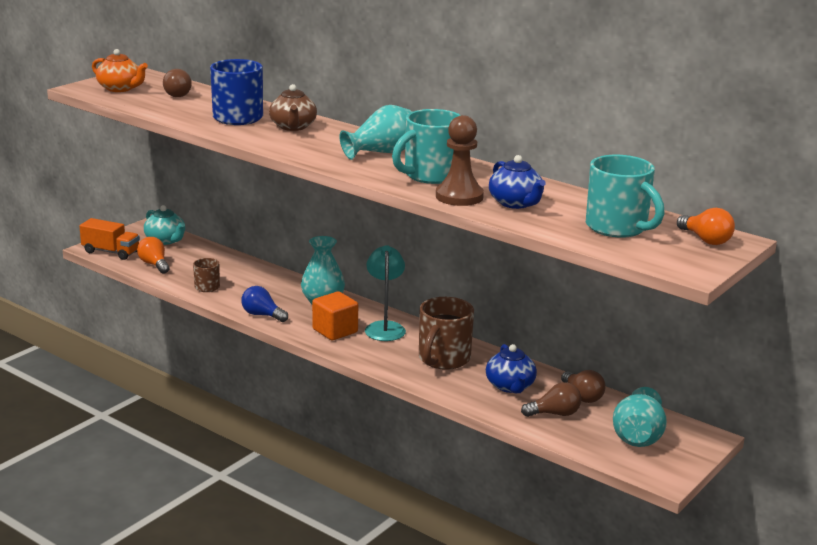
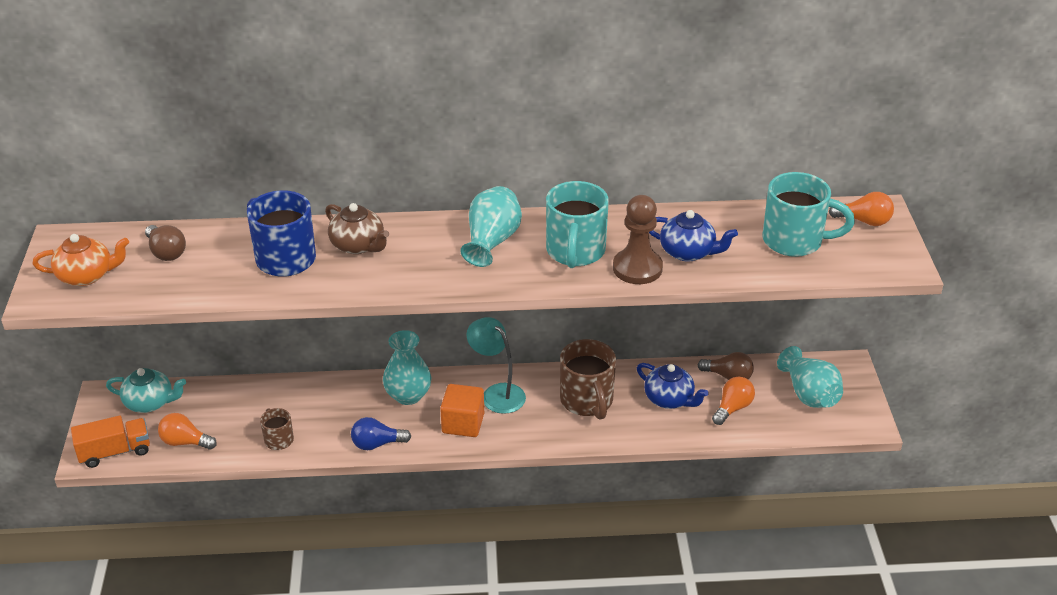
camera: 40 degrees left, 15 degrees up
brown light bulb [521,382,581,417] -> orange light bulb [712,377,755,425]

